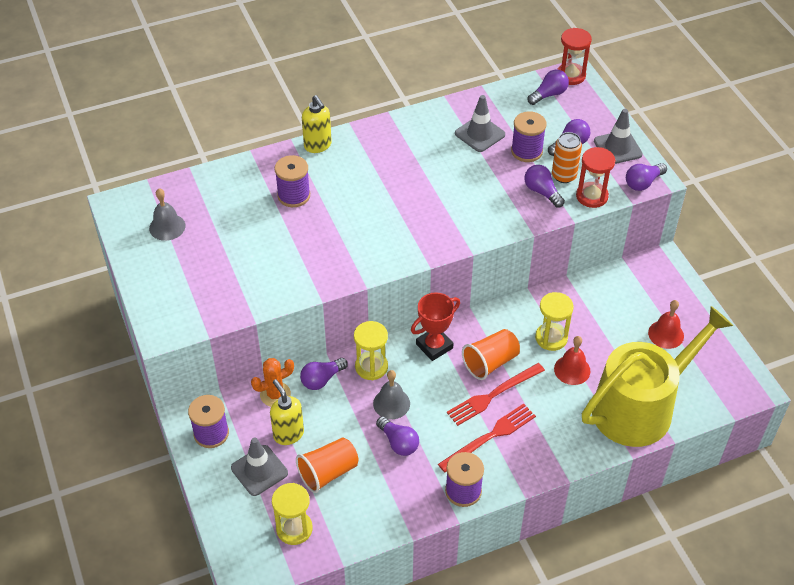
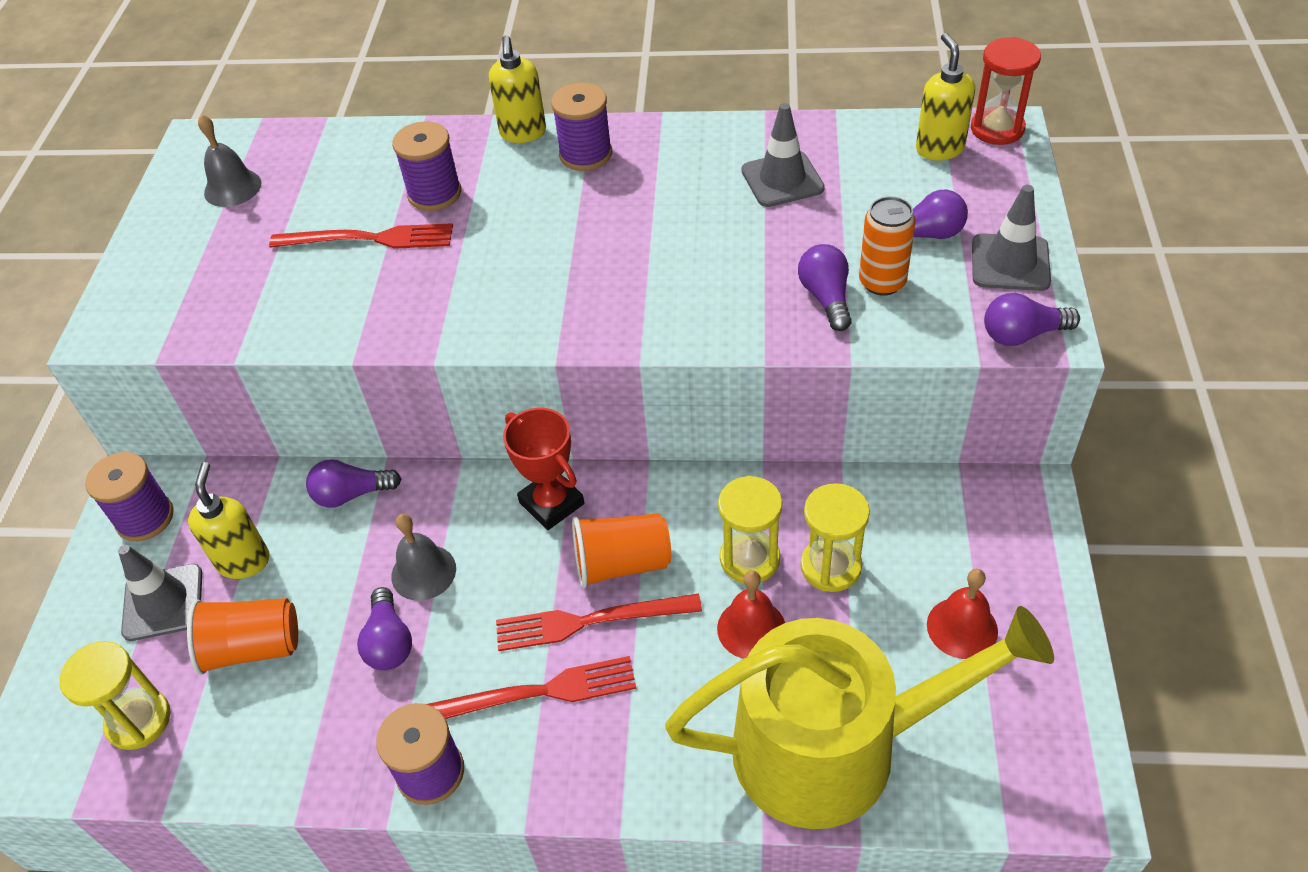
camera: 30 degrees right, 0 degrees up
orange cactus [251,358,294,407] -> none
yellow hourglass [354,321,388,380] -> yellow hourglass moved to [801,483,870,592]
red trophy [411,292,460,361] -> red trophy turned 60 degrees clockwise [503,408,584,530]
purple spool [511,111,546,162] -> purple spool moved to [551,83,612,171]
purple light bulb [528,70,569,105] -> yellow soap dispenser [916,33,975,160]
red hourglass [576,147,615,208] -> none
none -> red fork [269,223,453,249]

